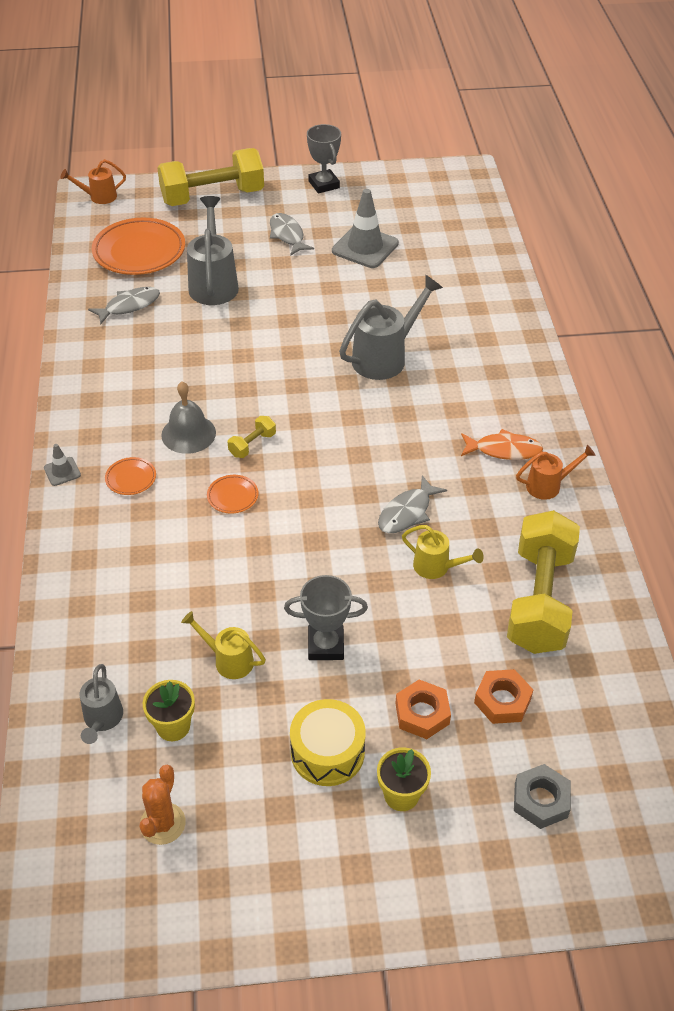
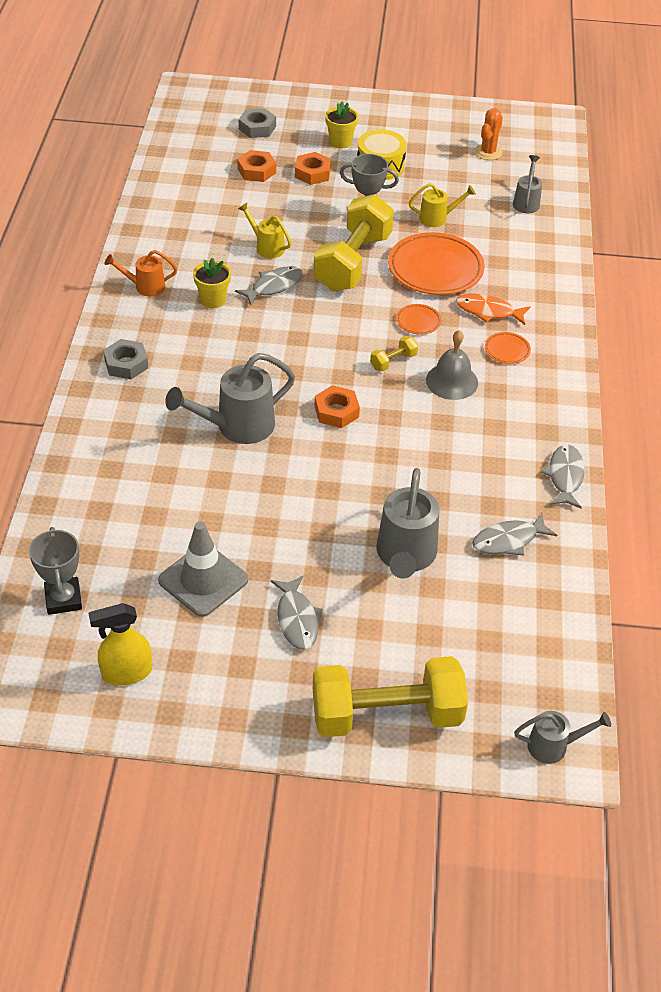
camera: 170 degrees left, 0 degrees up
grey traffic cone [44,444,81,486] -> none
orange watering can [61,159,126,204] -> grey watering can [514,711,611,764]
orange plate [92,218,185,275] -> orange plate moved to [388,232,485,295]
yellow flower pot [143,680,195,741] -> yellow flower pot moved to [193,258,231,308]
yellow watering can [181,611,266,679] -> yellow watering can turned 45 degrees counterclockwise [408,183,476,227]
grey trophy [307,124,341,193] -> grey trophy moved to [29,527,82,615]
orange fish [461,429,543,460] -> orange fish moved to [456,293,530,325]
yellow dumbbell [507,510,580,654] -> yellow dumbbell moved to [313,194,394,291]
none -> yellow spray bottle [89,603,152,685]
none -> grey nut [103,339,148,379]
none -> orange nut [314,385,360,428]
none -> grey fish [541,445,585,509]

